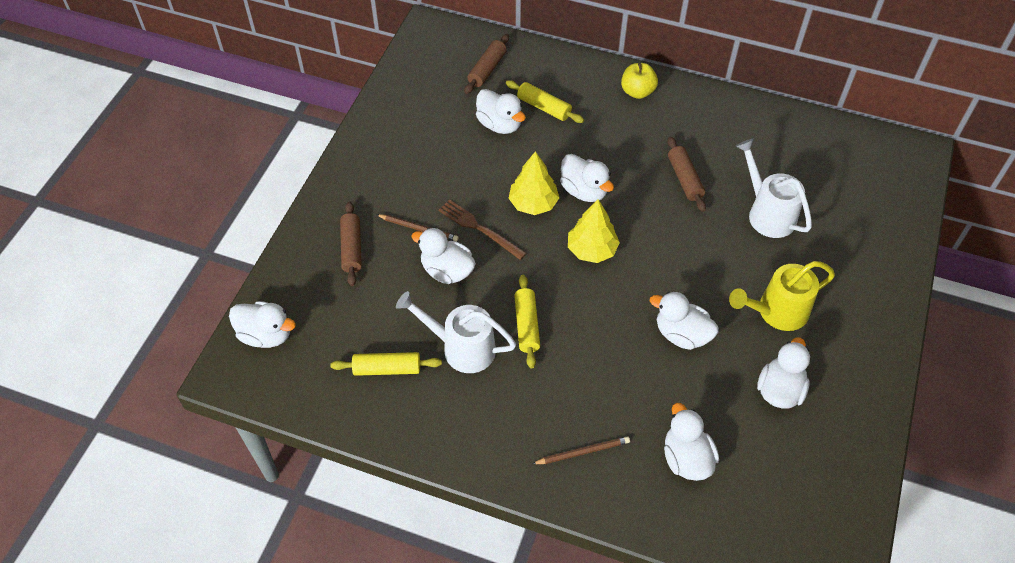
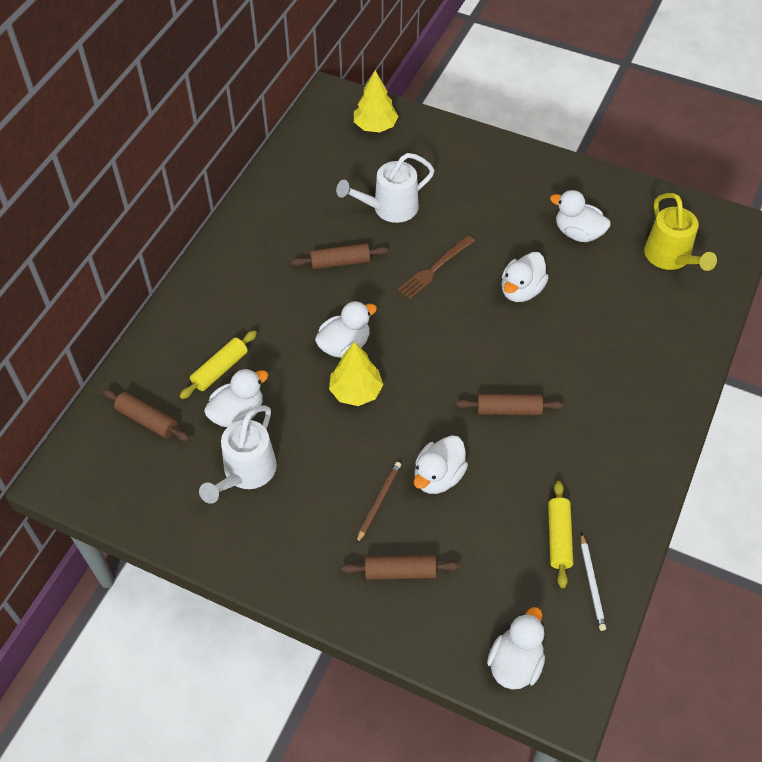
camera: 85 degrees left, 0 degrees up
white watering can [396,291,516,373] -> white watering can moved to [199,405,277,504]
brown fork [438,199,527,260] -> brown fork moved to [398,235,475,299]
yellow rolling pin [514,275,540,368] -> brown rolling pin [456,394,564,415]
brown pencil [532,436,630,464] -> none
yellow tree [568,200,620,263] -> yellow tree moved to [354,70,398,132]
yellow apple [621,63,658,99] -> none
white duck [664,403,719,481] -> none
yellow watering can [729,261,835,331] -> yellow watering can moved to [644,193,717,271]
none -> white pencil [581,533,606,631]

